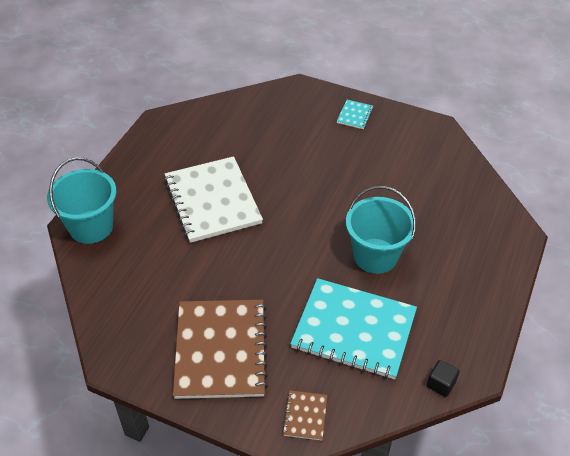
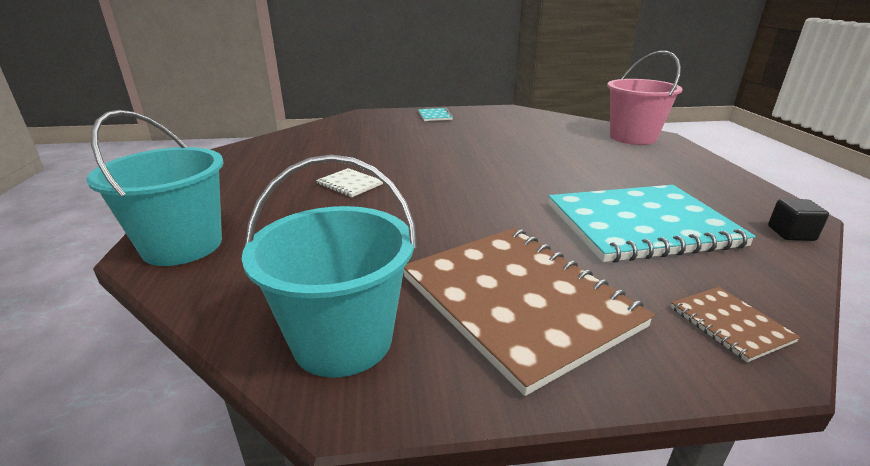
camera: 30 degrees left, 20 degrees down
white notebook [164,156,263,243] -> white notebook [316,168,383,197], size x0.42
turquoise bucket [346,186,416,274] -> turquoise bucket moved to [242,155,417,378]
none -> pink bucket [607,51,683,145]

